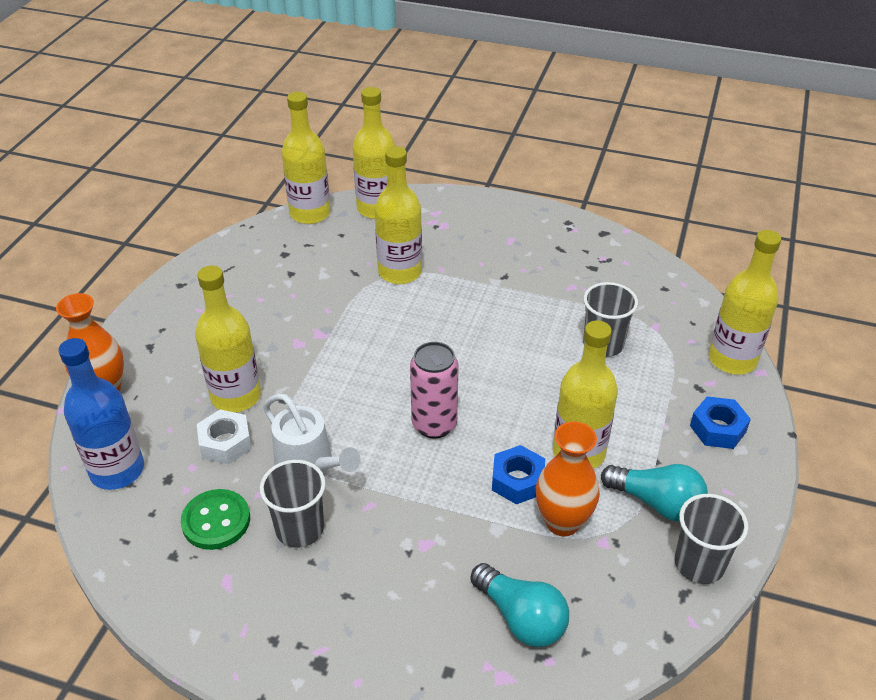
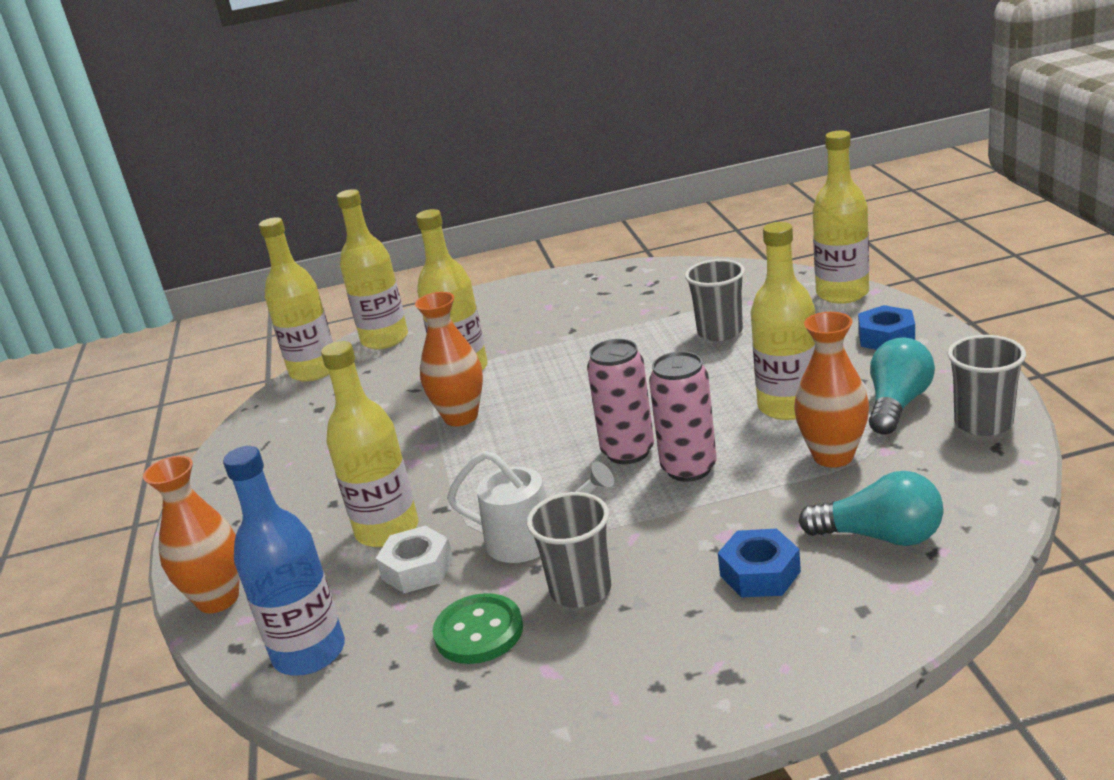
camera: 25 degrees left, 15 degrees down
blue nut [492,445,545,504] -> blue nut moved to [718,529,801,597]
turquoise light bulb [601,464,708,522] -> turquoise light bulb turned 60 degrees counterclockwise [869,338,935,434]
none -> orange vase [415,292,483,426]
none -> pink can [649,351,717,482]

